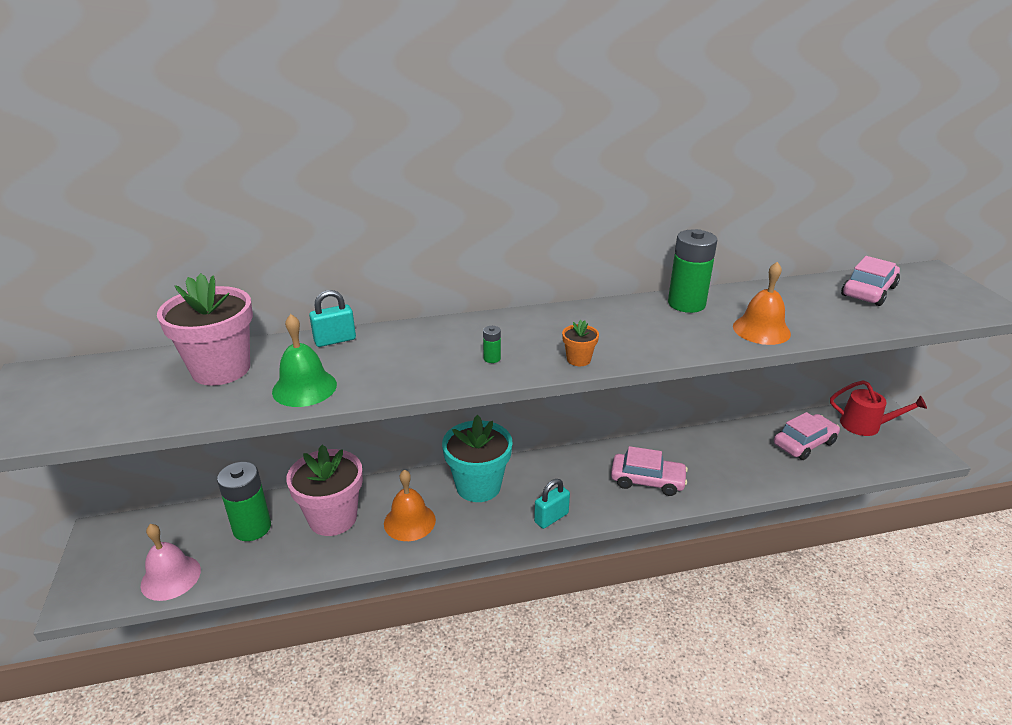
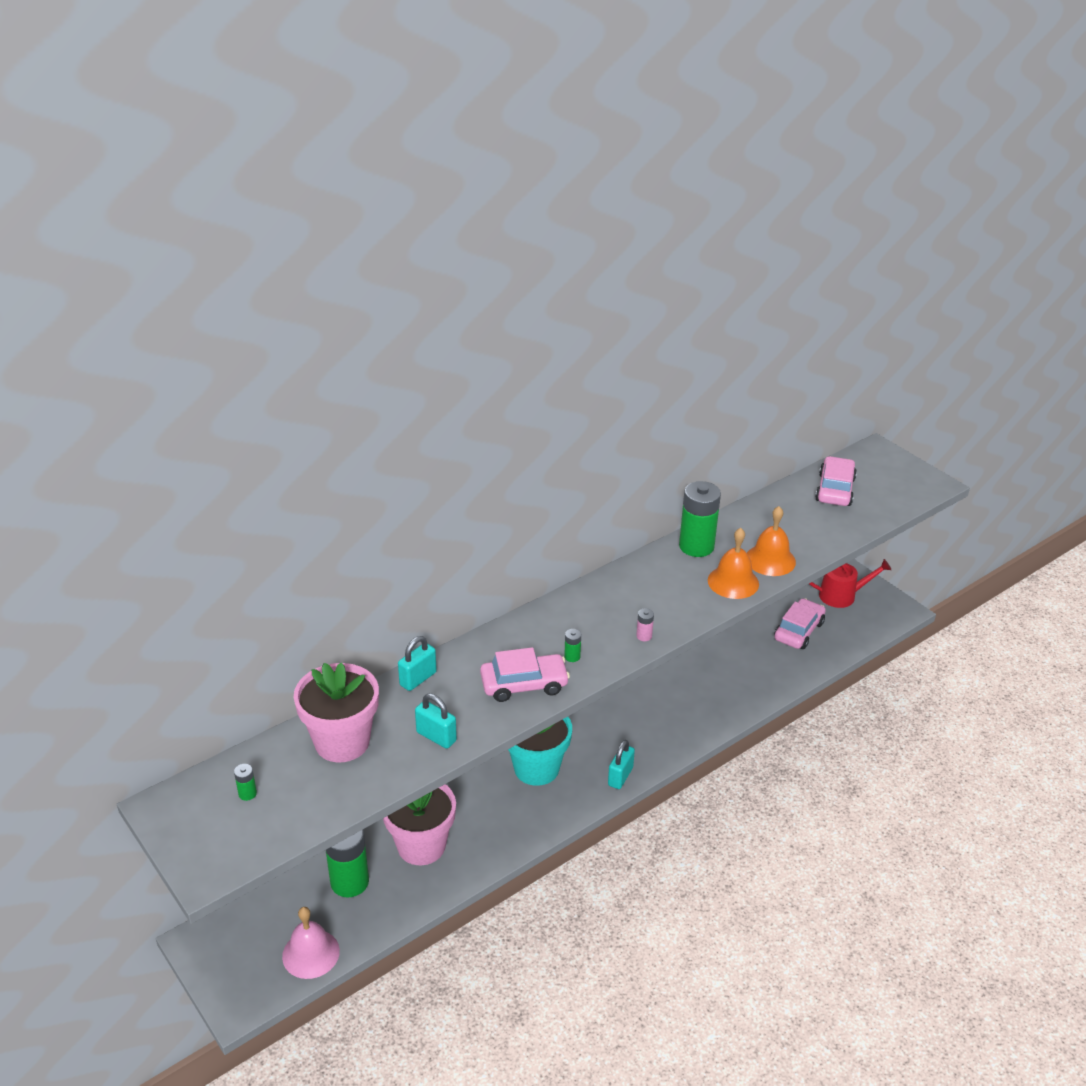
camera: 25 degrees left, 5 degrees up
green bell [272,314,337,407] -> turquoise padlock [415,694,457,749]
orange bell [384,470,436,541] -> orange bell moved to [708,528,759,599]
orange flower pot [562,320,599,366] -> pink battery [636,608,654,641]
pink car [611,446,688,496] -> pink car moved to [480,647,570,702]
none -> green battery [234,764,257,801]

